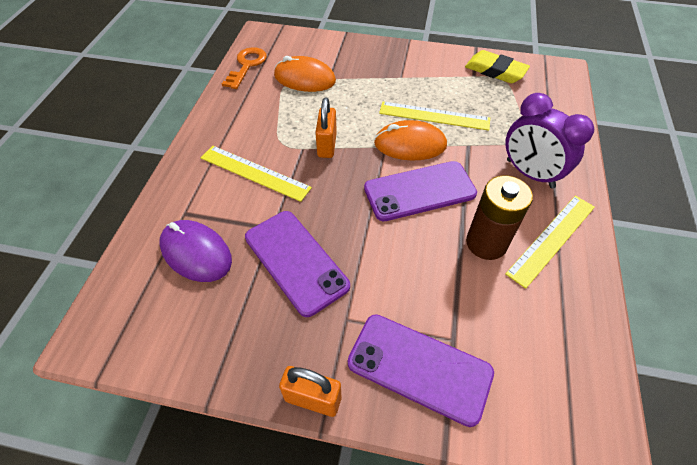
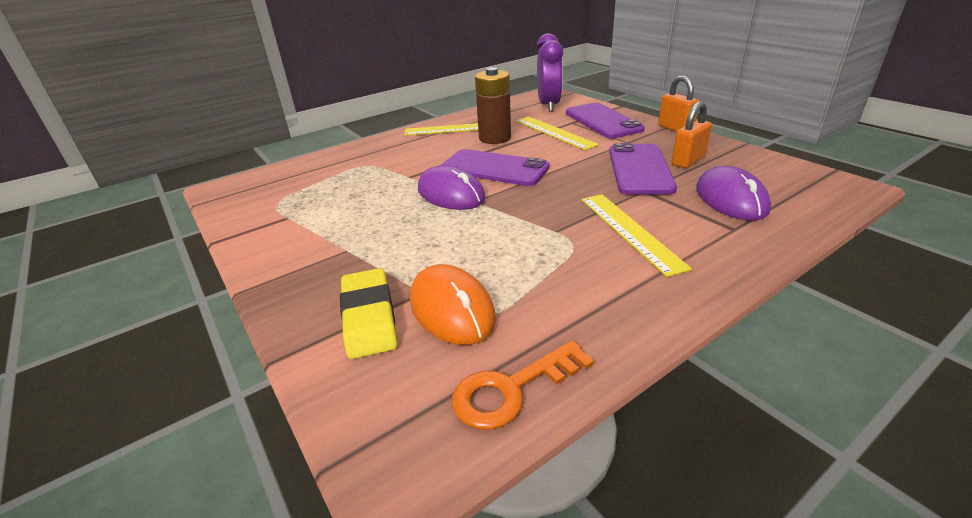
camera: 135 degrees left, 20 degrees down
orange padlock [315,98,337,158] -> orange padlock moved to [672,101,712,168]
orange mouse [374,120,447,160] -> purple mouse [418,165,486,210]
yellow ruler [379,102,490,131] -> yellow ruler moved to [516,116,599,150]
yellow eraser [465,50,530,83] -> yellow eraser moved to [340,268,397,359]
purple clock [505,93,594,188] -> purple clock moved to [537,33,563,112]

